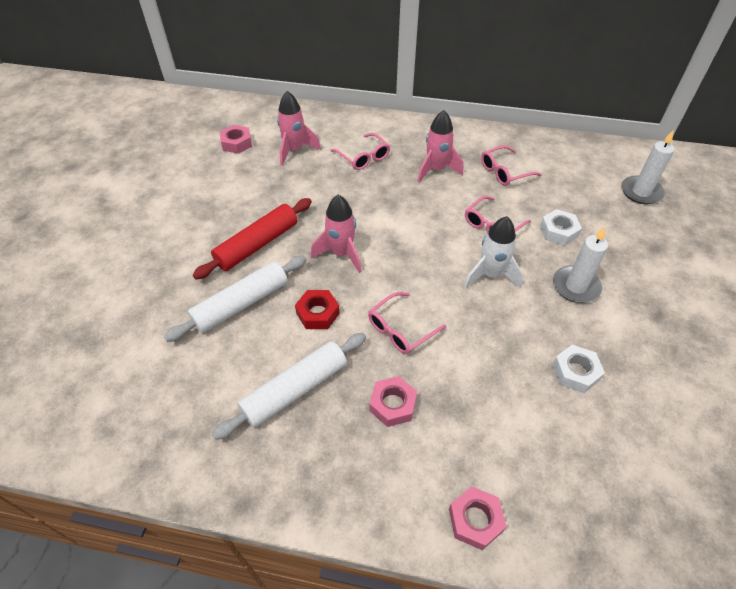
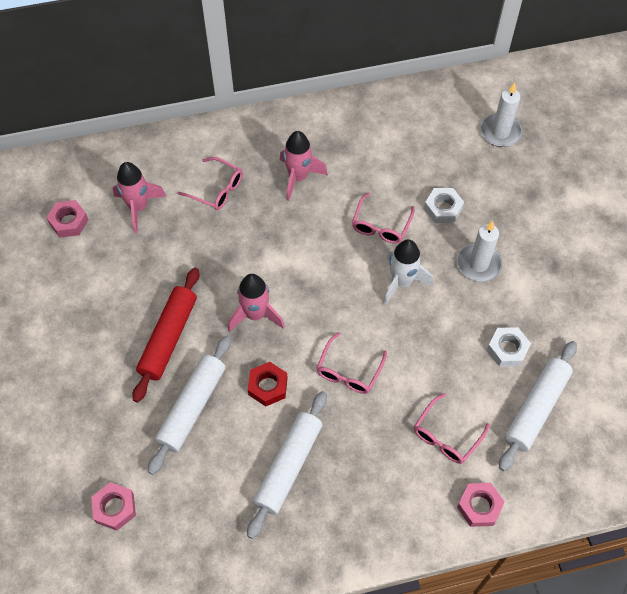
camera: 25 degrees left, 10 degrees up
pink nut [370,376,417,427] -> pink nut moved to [91,482,136,531]
pink glasses [481,145,542,186] -> pink glasses moved to [414,393,490,464]
none -> white rolling pin [499,341,577,471]

